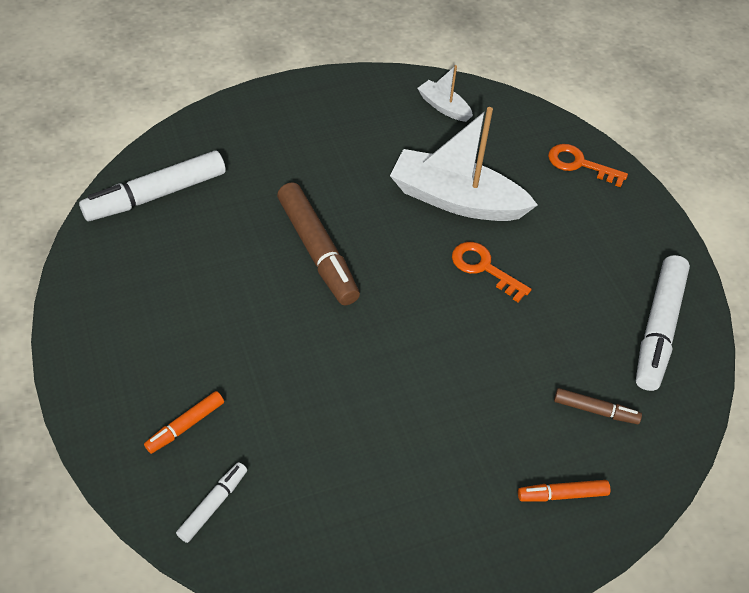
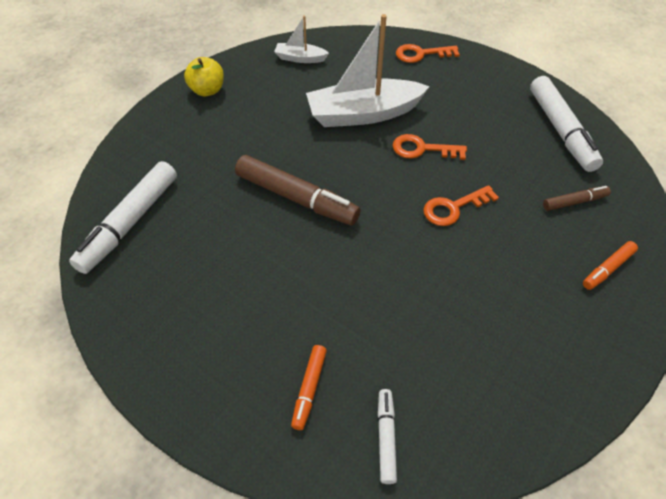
camera: 30 degrees left, 0 degrees up
none -> yellow apple [184,57,224,96]
none -> orange key [423,185,499,226]

